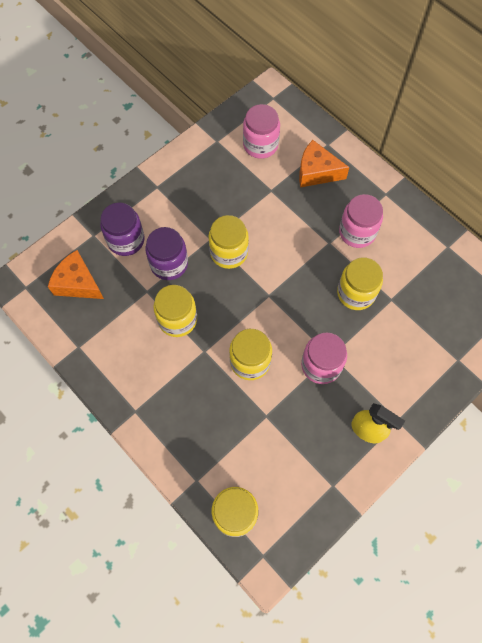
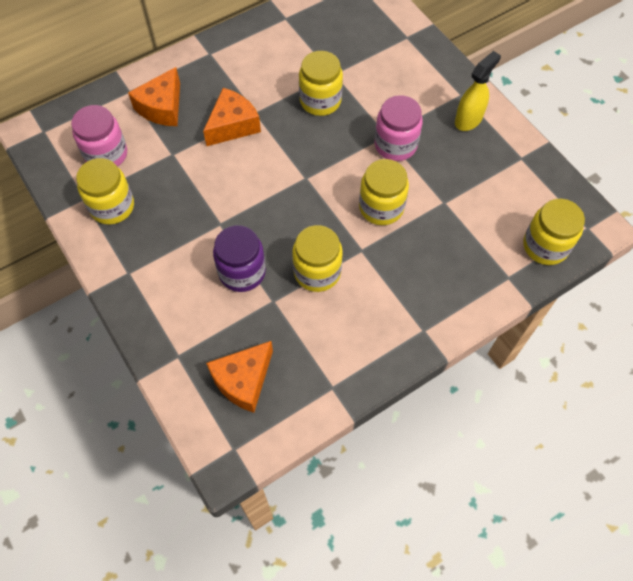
camera: 80 degrees left, 5 degrees down
purple jar [100,202,144,256] -> none
yellow jar [208,215,249,269] -> yellow jar moved to [76,158,134,225]
pink jar [339,194,383,248] -> none
none -> orange cheese [203,88,261,146]

